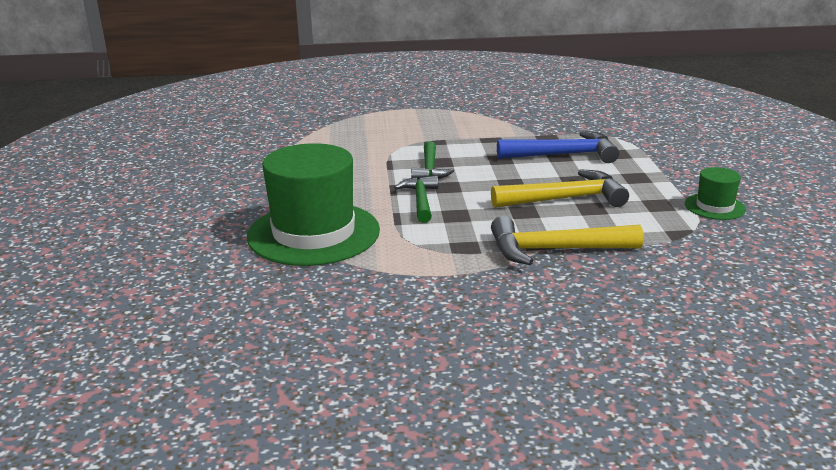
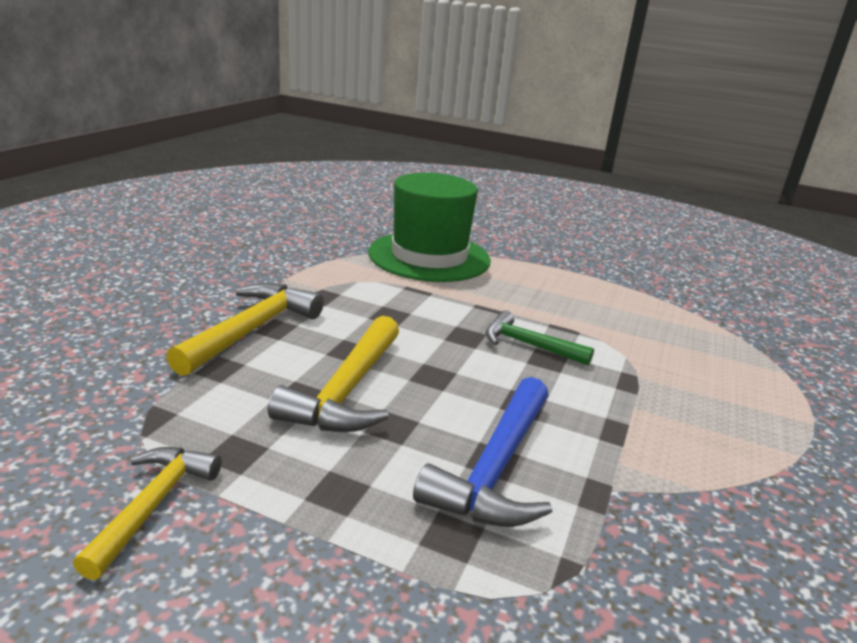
camera: 115 degrees right, 0 degrees up
green hammer [394,176,438,223] -> none
green hat [685,167,746,220] -> yellow hammer [73,447,222,580]

